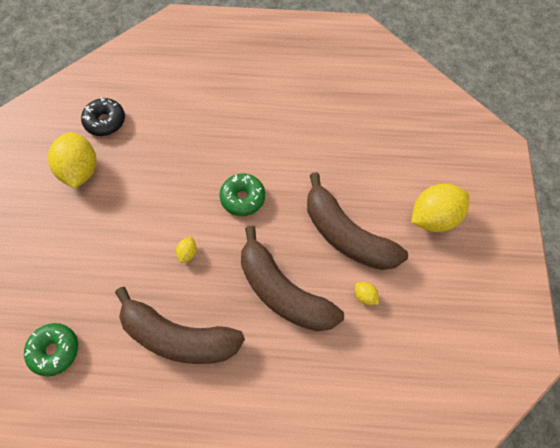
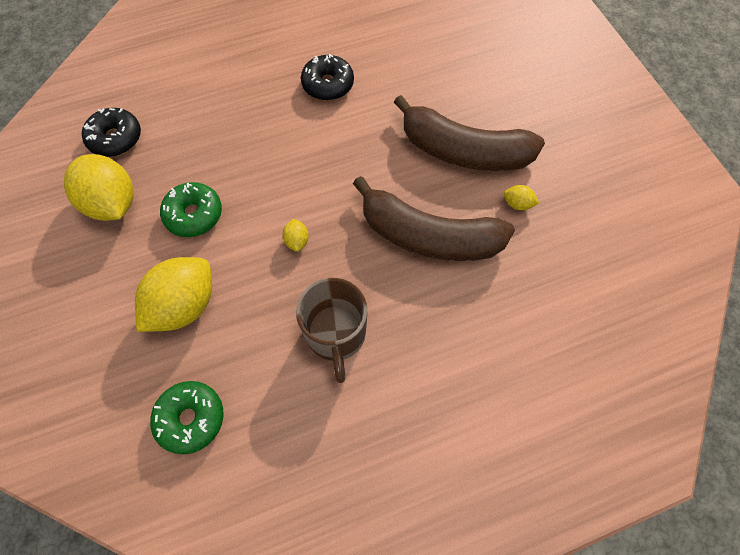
camera: 25 degrees left, 0 degrees up
brown banana [115,287,245,364] -> brown mug [296,278,367,383]
green donut [219,173,265,216] -> green donut moved to [160,182,222,237]
yellow lemon [411,184,470,232] -> yellow lemon moved to [135,257,212,332]
none -> black donut [301,54,354,101]

